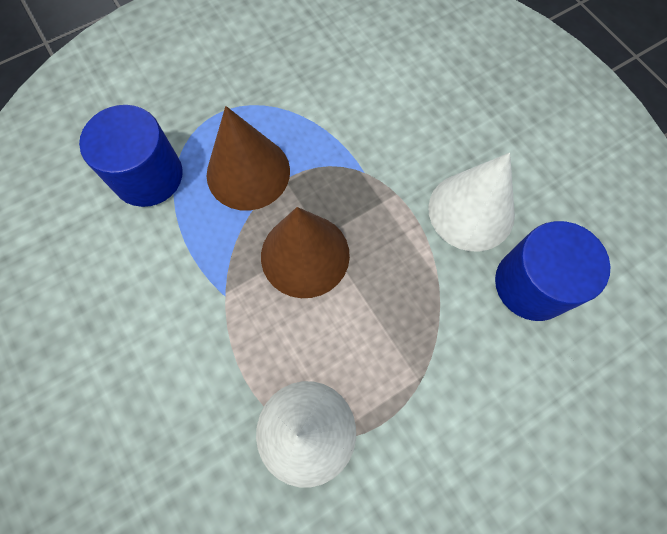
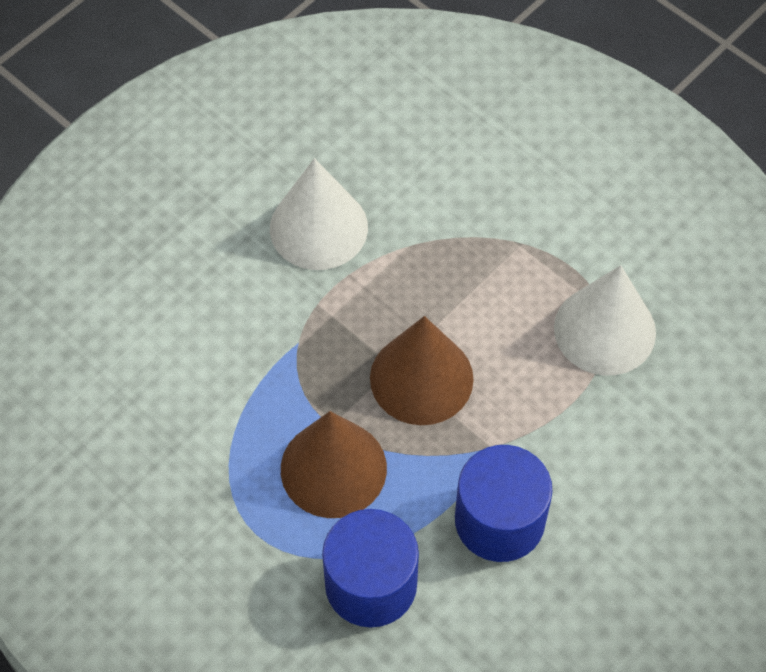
camera: 105 degrees left, 10 degrees down
blue cylinder [495,221,611,321] -> blue cylinder moved to [455,445,553,562]

